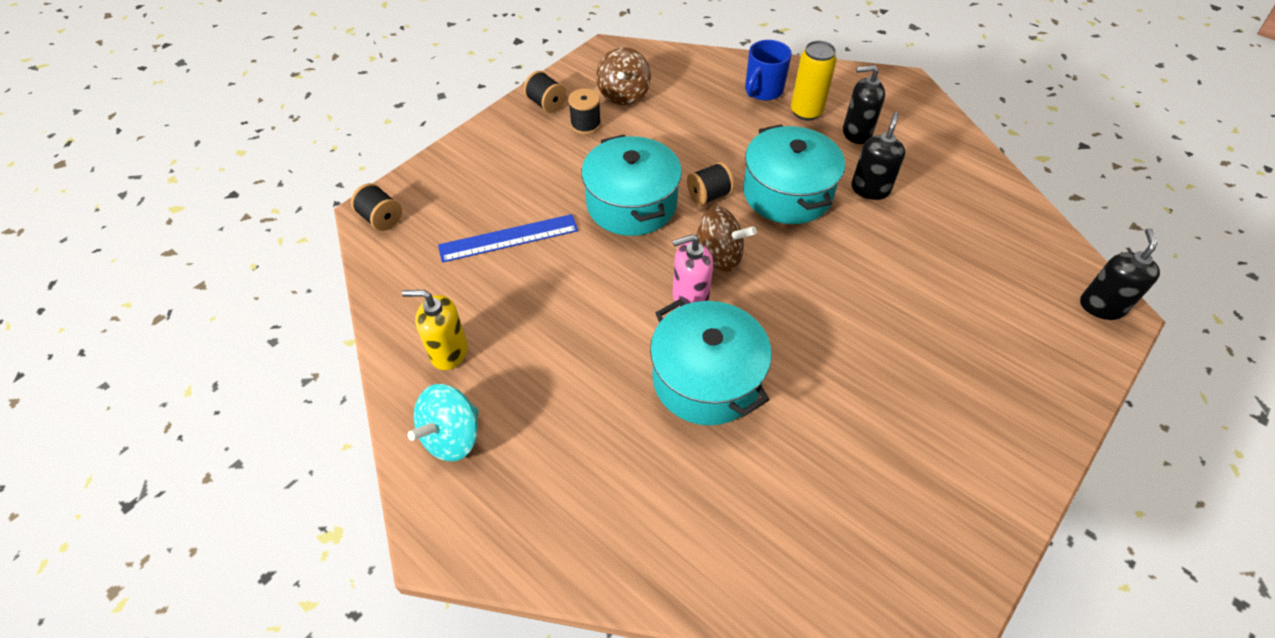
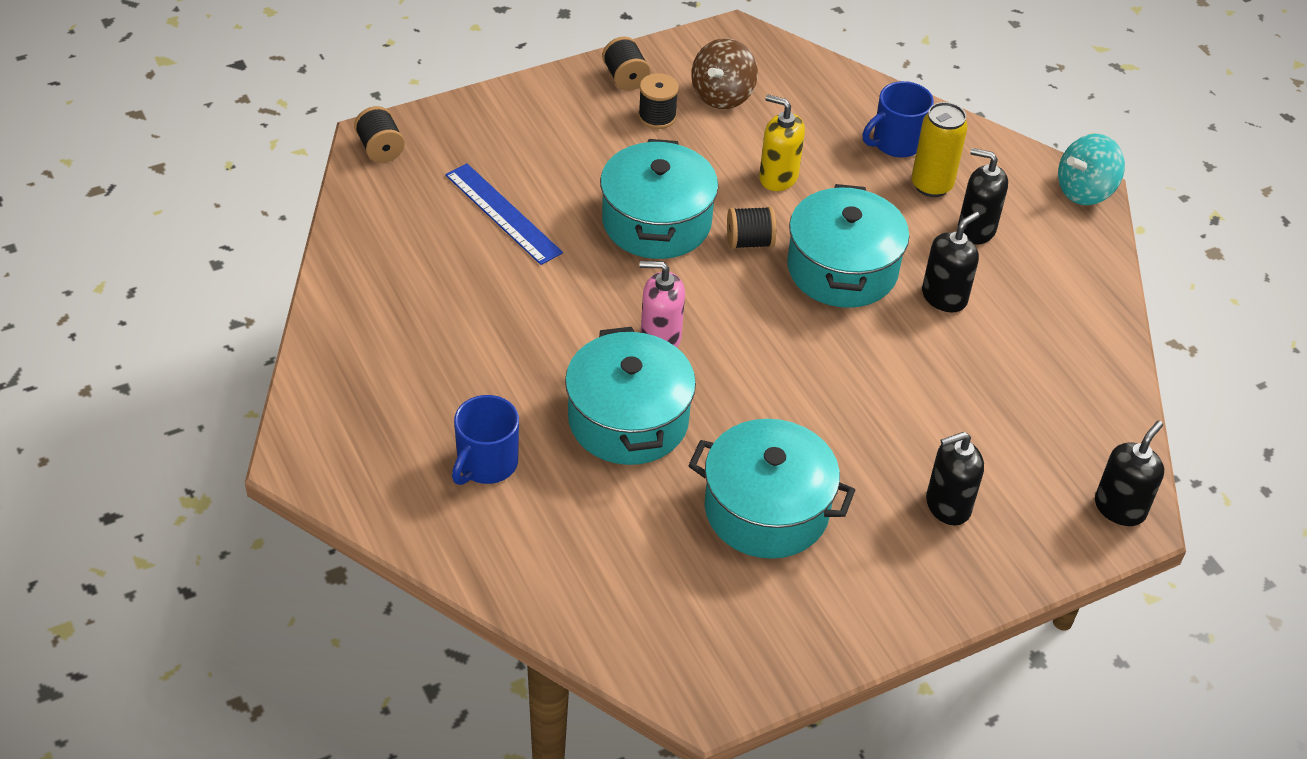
camera: 20 degrees right, 5 degrees down
yellow soap dispenser [402,290,468,370] -> yellow soap dispenser moved to [759,94,805,191]
turquoise spinning top [407,384,478,462] -> turquoise spinning top moved to [1058,134,1125,205]
blue ruler [438,214,578,263] -> blue ruler turned 45 degrees clockwise [445,163,563,265]
brown spinning top [695,206,757,272] -> none
none -> blue mug [452,395,519,485]
none -> turquoise pot [688,419,855,559]
none -> black soap dispenser [926,432,984,525]

